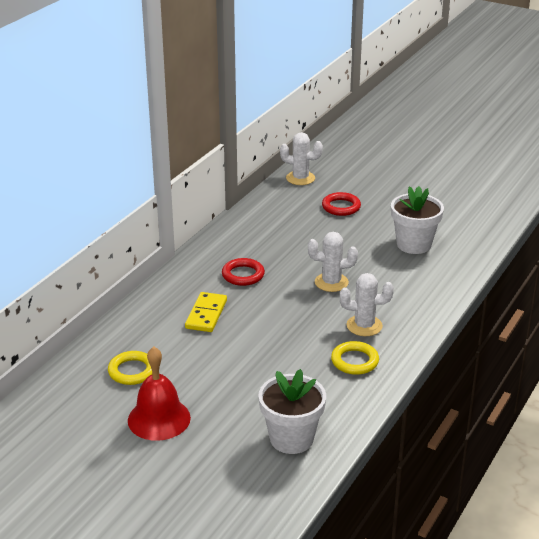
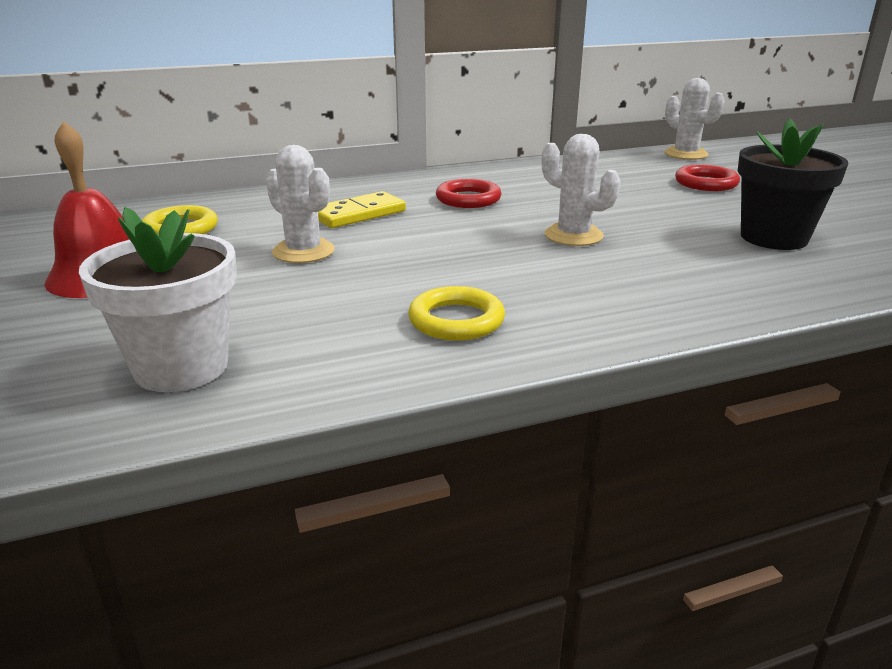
camera: 40 degrees right, 5 degrees down
white cactus [340,273,394,336] -> white cactus moved to [266,145,335,263]
white flower pot [391,186,444,254] -> black flower pot [738,119,848,250]

